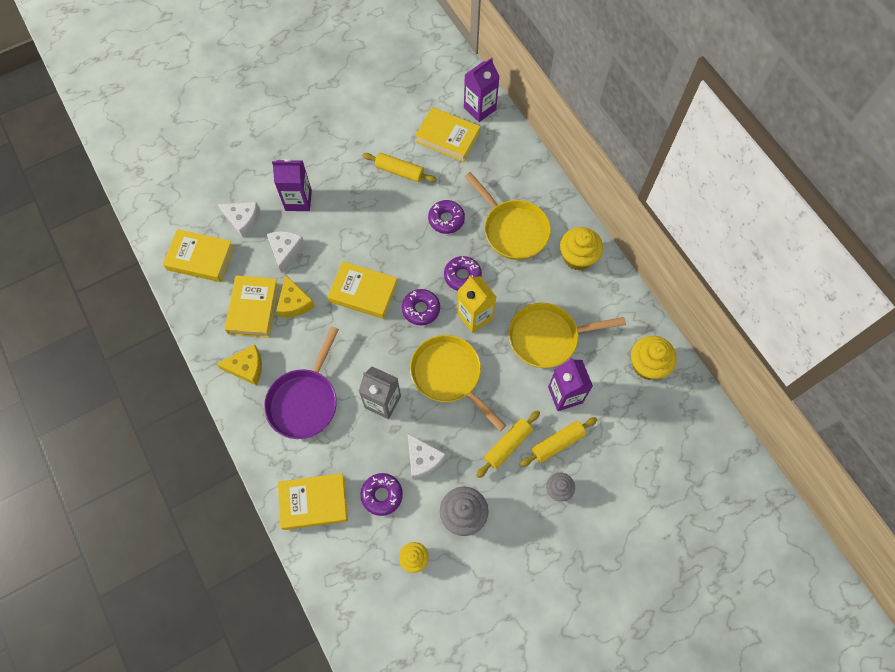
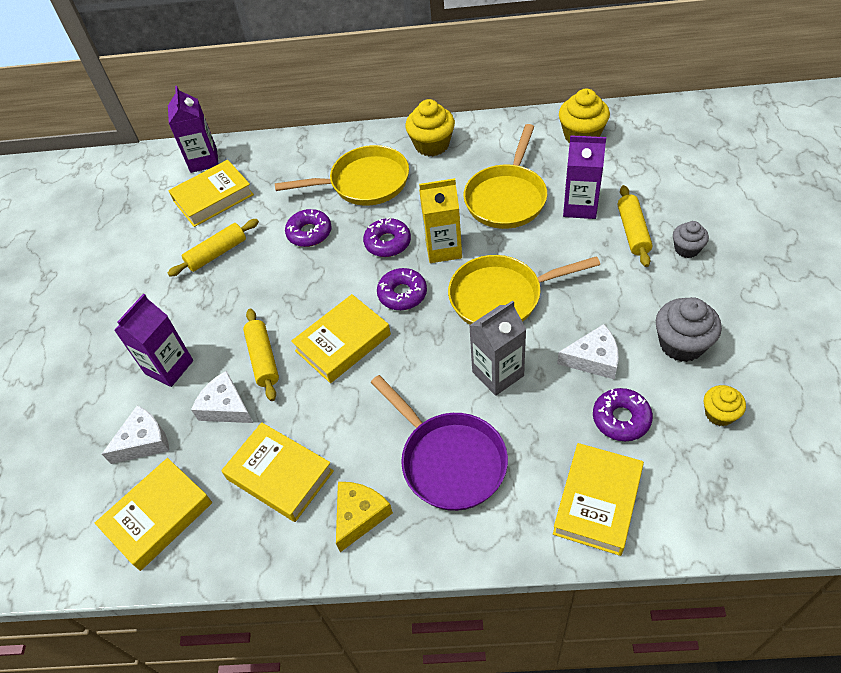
camera: 55 degrees left, 15 degrees down
yellow cheese [276,275,315,318] -> none
yellow rolling pin [476,410,540,478] -> yellow rolling pin moved to [243,309,279,401]

